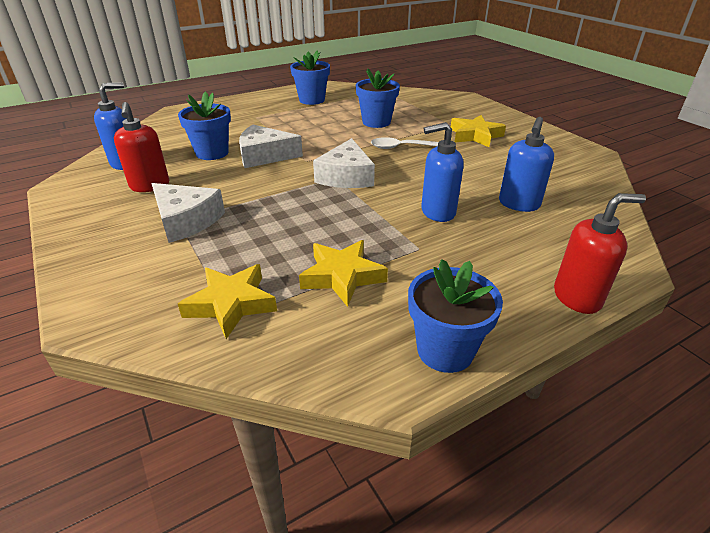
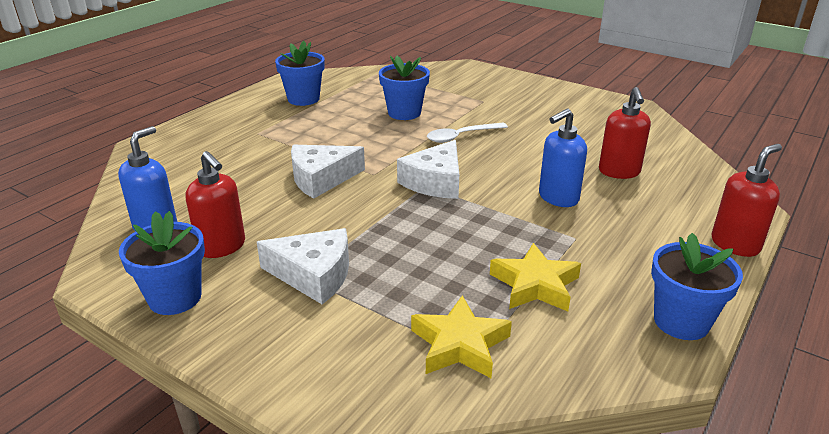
camera: 25 degrees left, 5 degrees down
blue flower pot [178,91,231,160] -> blue flower pot moved to [119,211,205,315]
white cheese [313,138,375,188] -> white cheese turned 45 degrees clockwise [397,140,459,199]
yellow star [451,115,506,147] -> none
blue soap dispenser [499,117,554,212] -> red soap dispenser [599,87,651,179]

